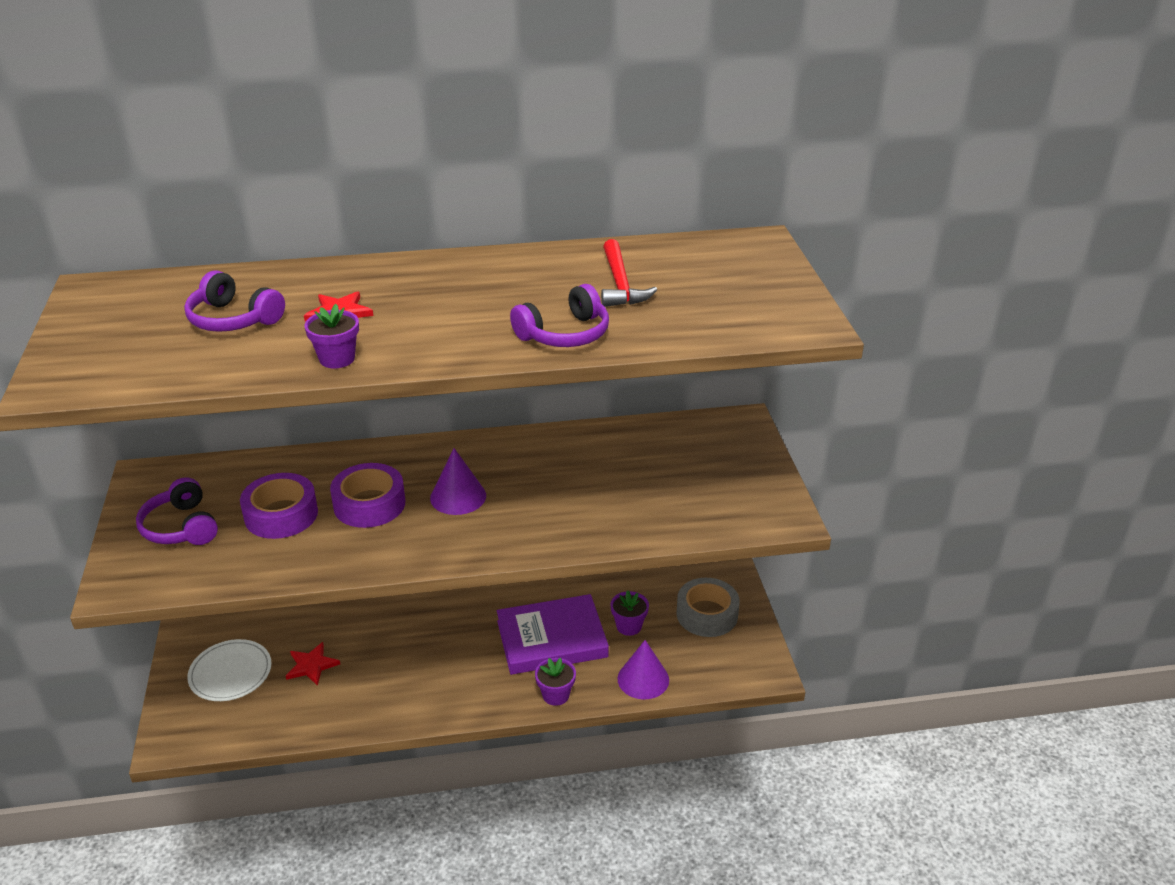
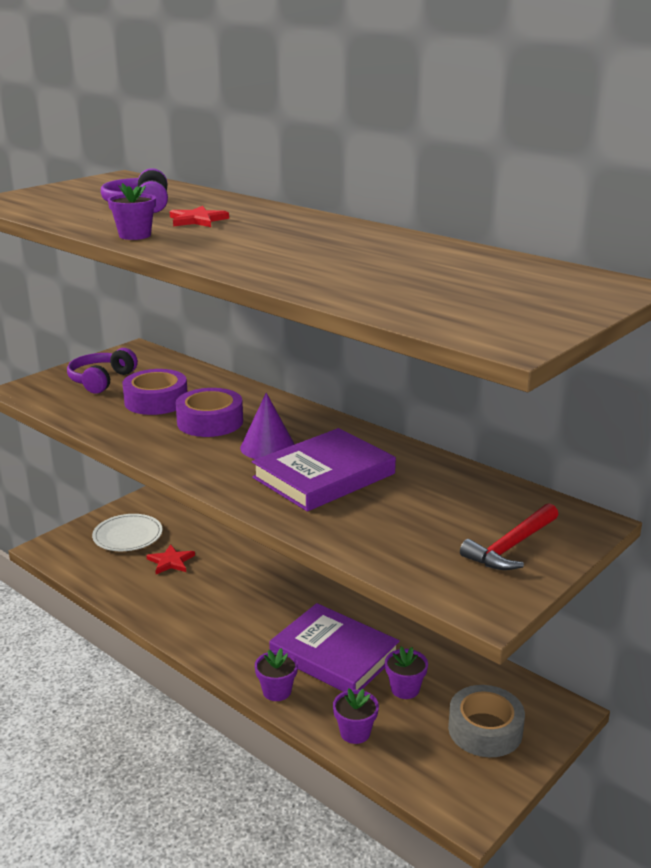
camera: 50 degrees right, 10 degrees down
purple headphones [510,284,609,347] -> none
red hammer [601,239,657,307] -> red hammer moved to [460,503,558,570]
purple cone [618,640,669,699] -> purple flower pot [333,688,379,744]
none -> purple book [252,428,396,512]

